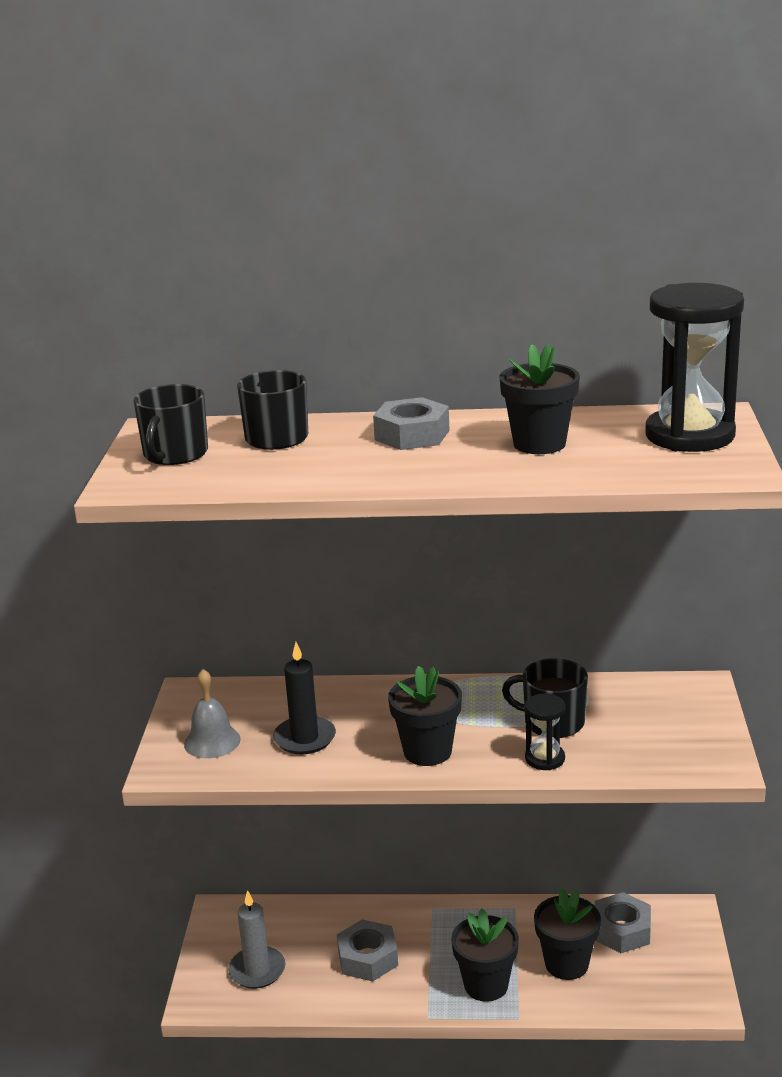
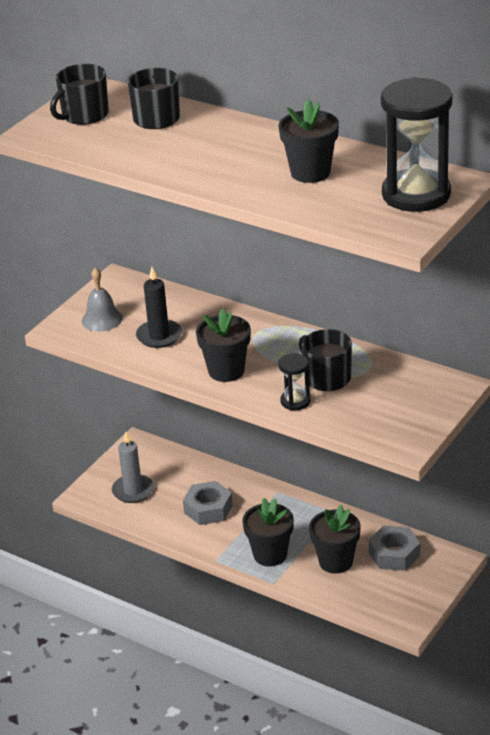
camera: 30 degrees right, 10 degrees up
grey nut [373,397,450,450] -> none

